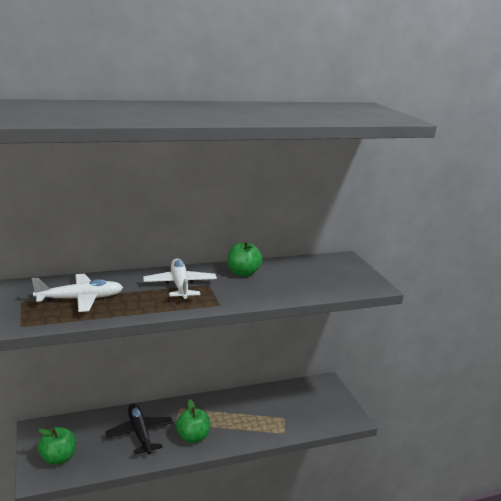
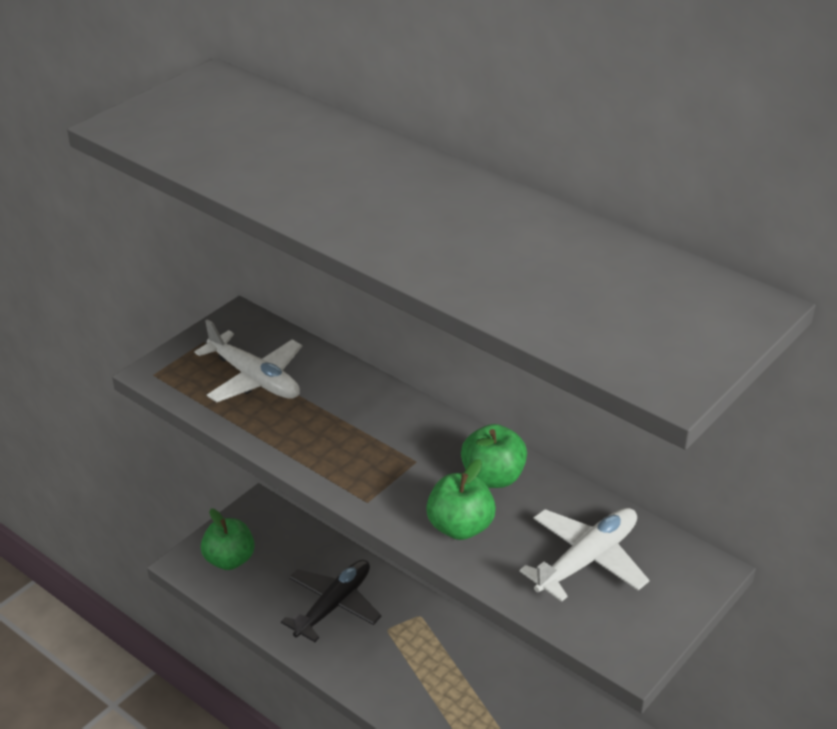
camera: 60 degrees right, 15 degrees up
white plane [143,258,217,299] -> white plane moved to [520,508,649,602]
green apple [176,399,210,443] -> green apple moved to [426,459,496,540]

